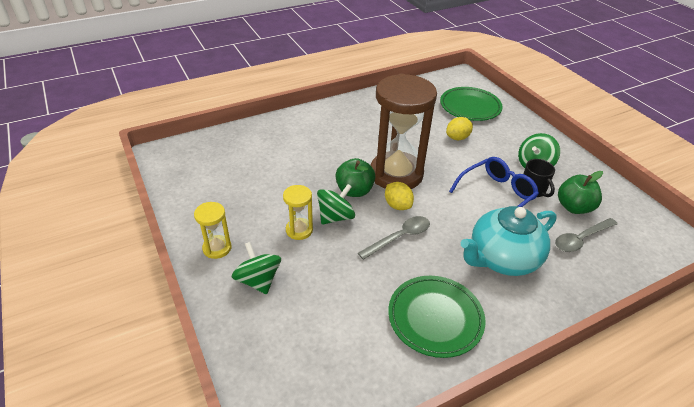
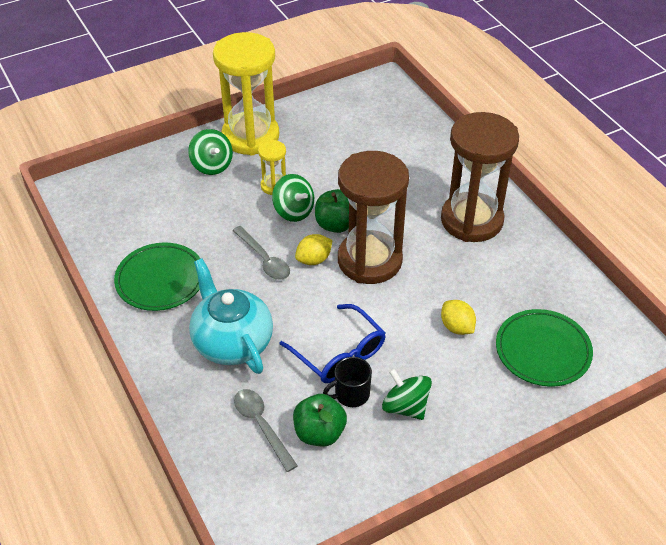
camera: 90 degrees right, 5 degrees up
yellow hourglass [194,202,231,259] -> yellow hourglass [213,32,279,155], size x2.23
green spinning top [232,242,281,294] -> green spinning top turned 90 degrees clockwise [188,129,233,175]
none -> brown hourglass [441,112,519,242]

